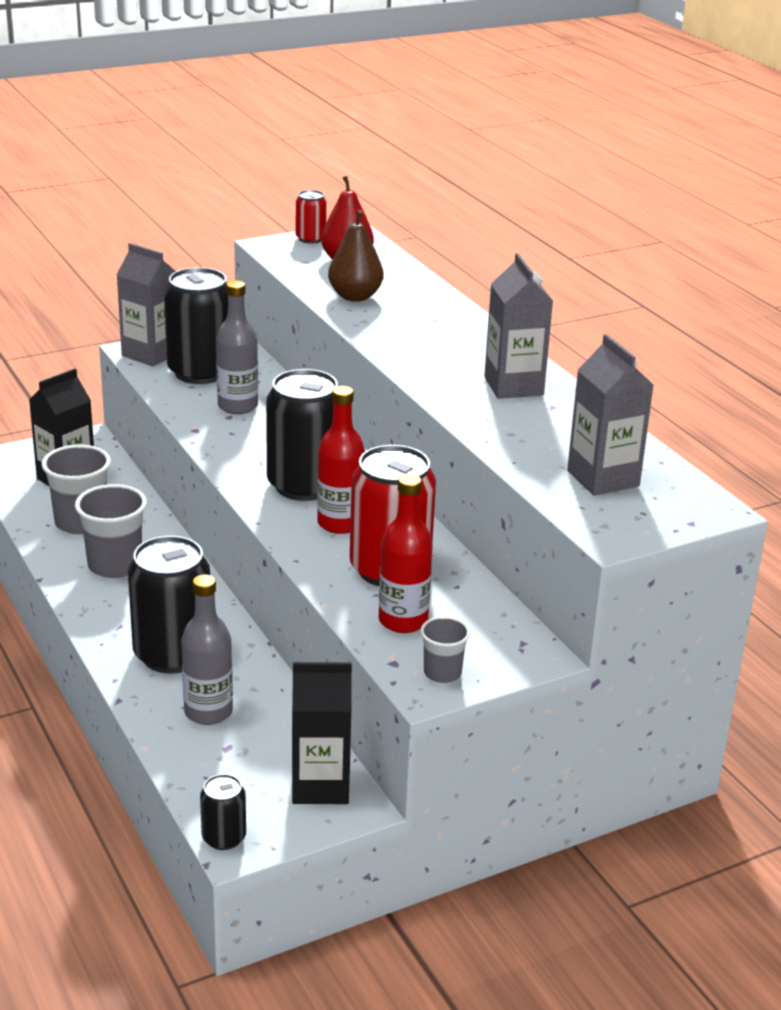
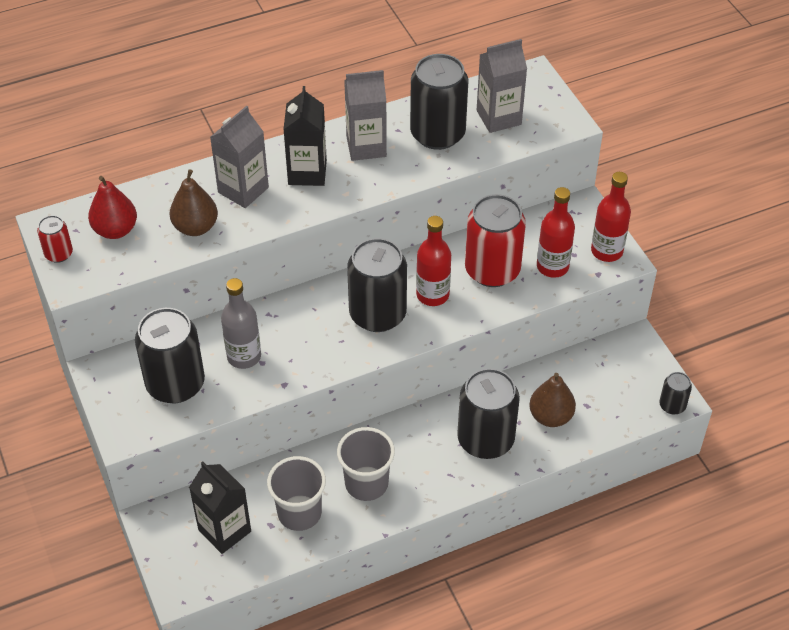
camera: 85 degrees left, 20 degrees up
grey carton [117,243,176,367] -> grey carton moved to [210,106,269,208]
grey bottle [181,574,233,725] -> brown pear [529,373,576,427]
black carton [292,662,352,804] -> black carton moved to [283,86,327,186]
grey cup [420,616,470,683] -> red bottle [591,172,631,262]
none -> black can [410,54,468,150]

